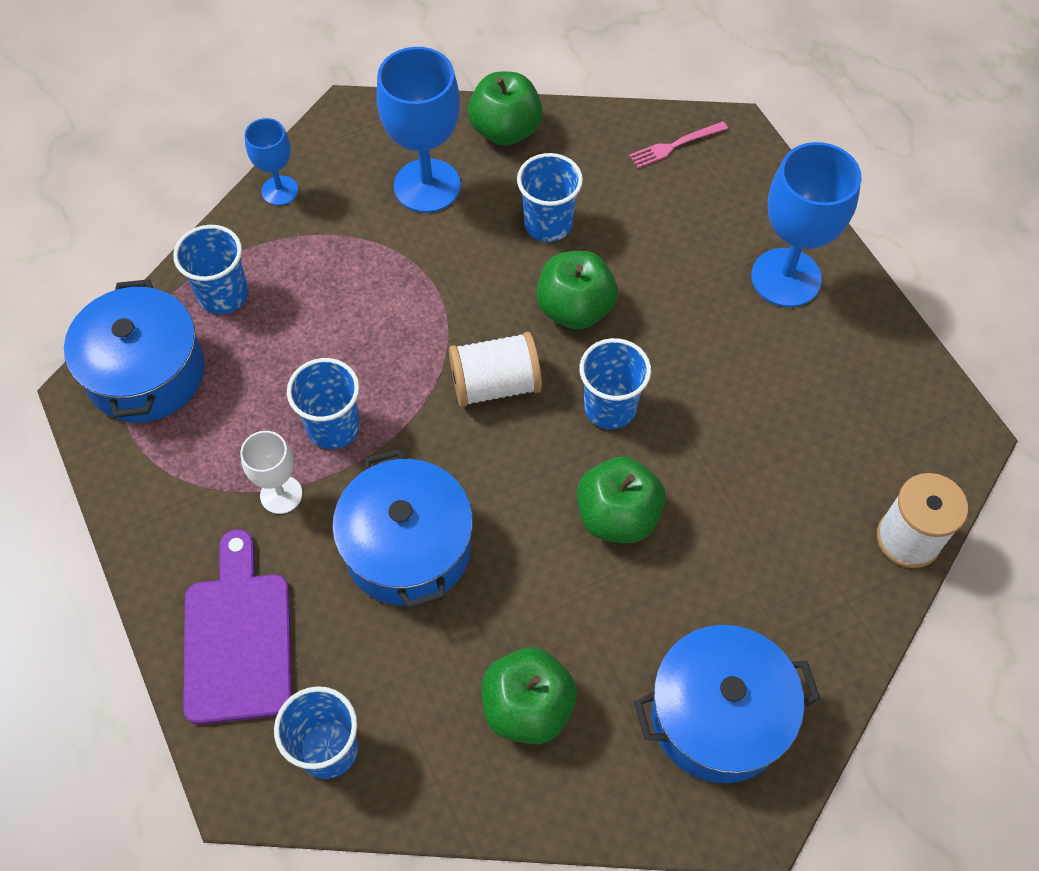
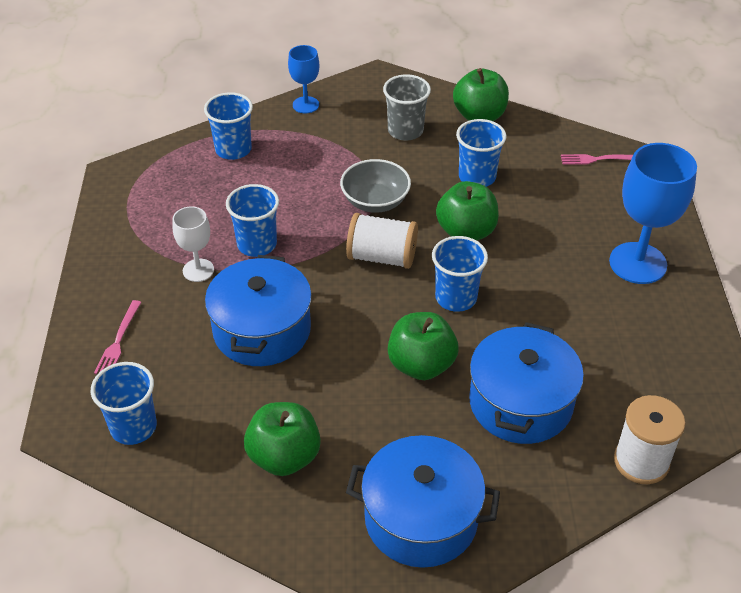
camera: 25 degrees right, 15 degrees down
blue pot [64,279,205,423] -> blue pot moved to [469,322,584,444]
purple cutting board [183,529,292,725] -> pink fork [94,300,141,374]
blue goblet [376,47,461,213] -> grey cup [383,74,431,141]
none -> grey bowl [340,159,411,213]

